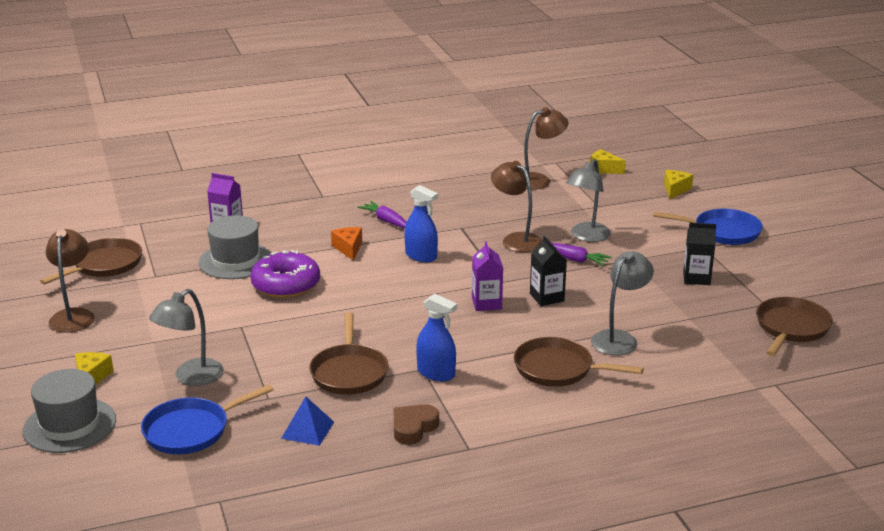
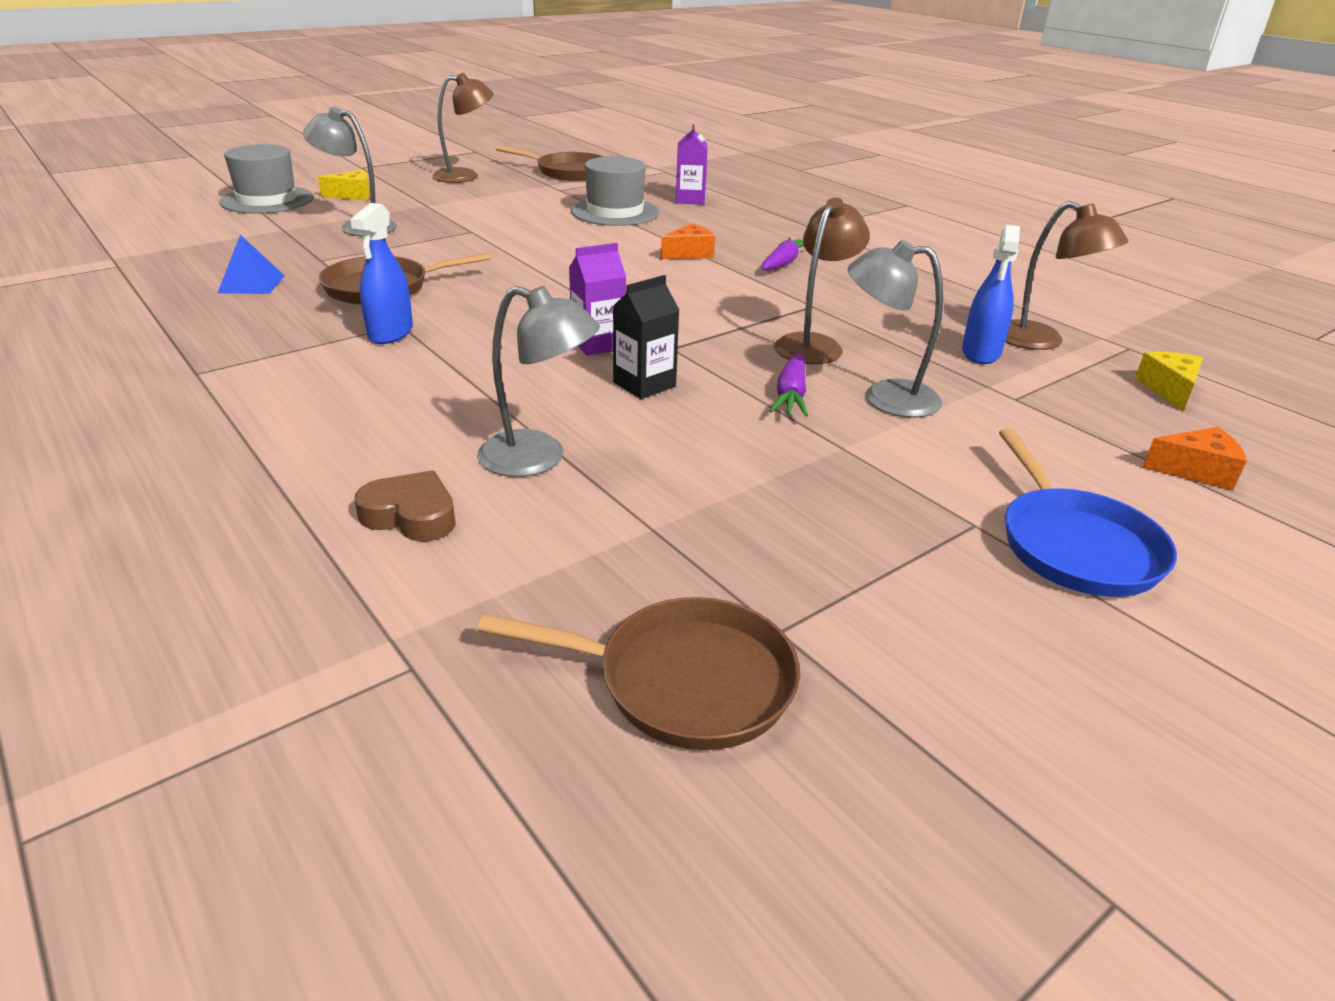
camera: 70 degrees right, 5 degrees up
blue pan [141,384,273,454] -> none
purple donut [250,250,320,298] -> none
brown heart [394,404,439,445] -> brown heart moved to [354,470,456,542]
blue spray bottle [404,185,438,262] -> blue spray bottle moved to [962,225,1020,364]
brown pan [514,337,644,387] -> none
yellow cheese [664,170,693,199] -> orange cheese [1142,427,1247,491]
black carton [683,223,716,285] -> none

